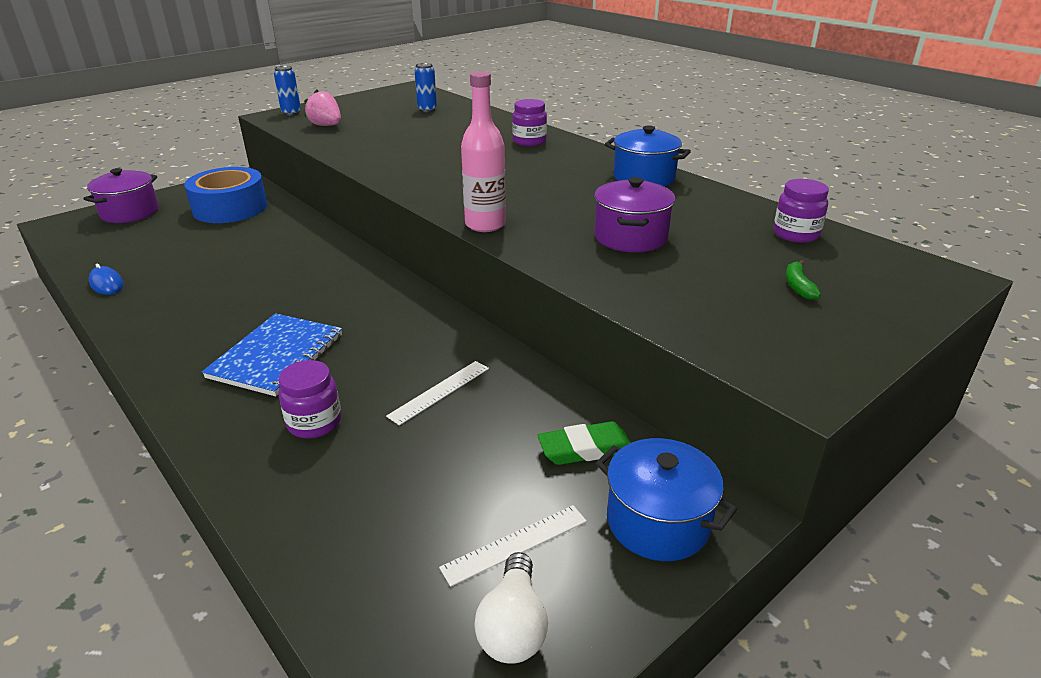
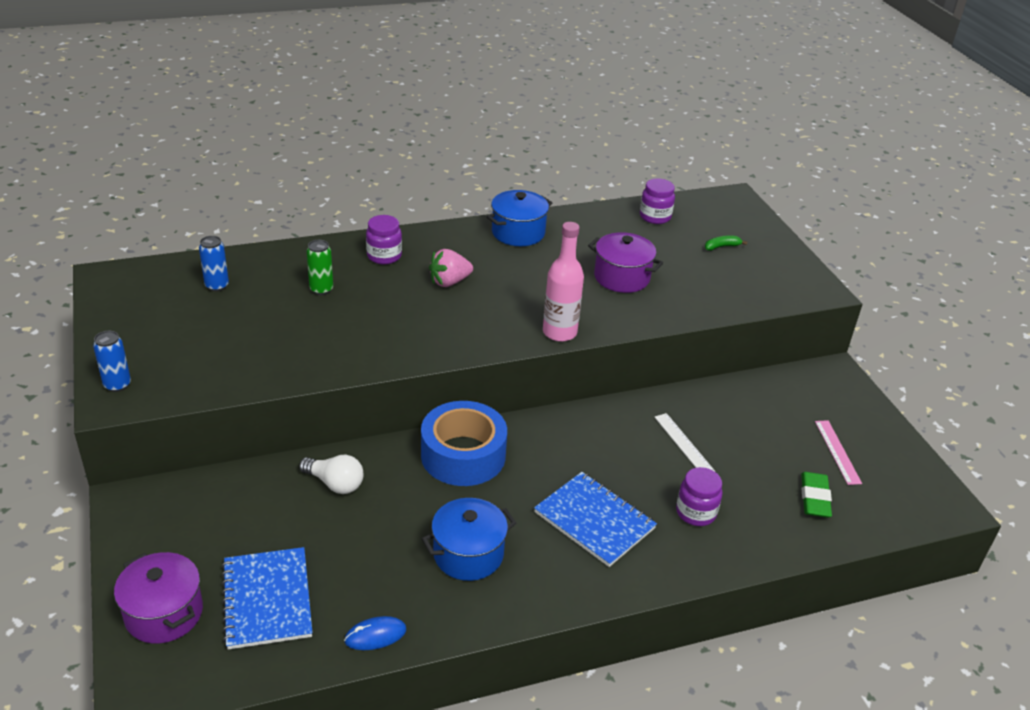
camera: 70 degrees left, 5 degrees up
blue tape [184,167,267,223] -> blue tape moved to [421,401,507,486]
pink strawberry [304,90,341,126] -> pink strawberry moved to [429,249,473,287]
white ruler [439,505,587,587] -> pink ruler [815,420,862,485]
white light bulb [474,552,548,664] -> white light bulb moved to [299,455,364,494]
green eraser [537,421,631,465] -> green eraser moved to [801,472,832,518]
blue pot [596,438,737,561] -> blue pot moved to [422,498,516,581]
green banana [786,260,821,300] -> green banana turned 135 degrees clockwise [705,235,747,251]
none -> blue notebook [222,547,313,649]
none -> green can [307,240,333,295]

